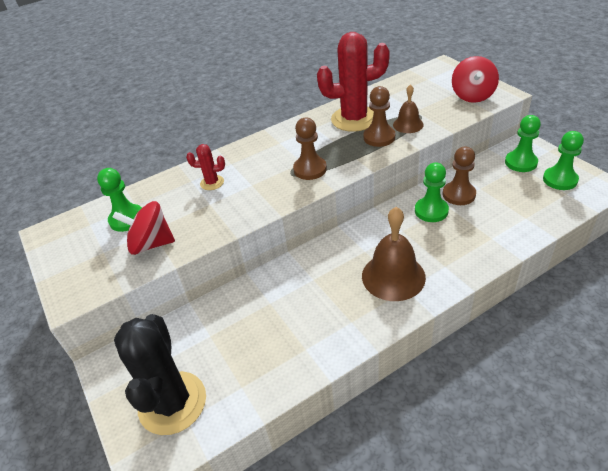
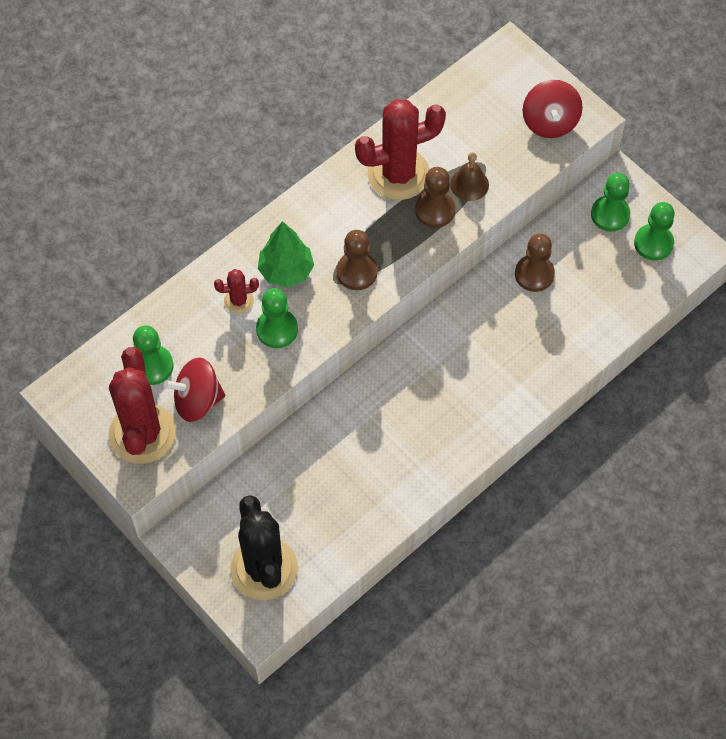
camera: 15 degrees left, 20 degrees up
brown bell [362,207,426,301] -> none
green pawn [415,163,449,222] -> green pawn moved to [256,288,298,348]
none -> red cactus [109,347,176,464]
none -> green tree [258,221,314,288]

